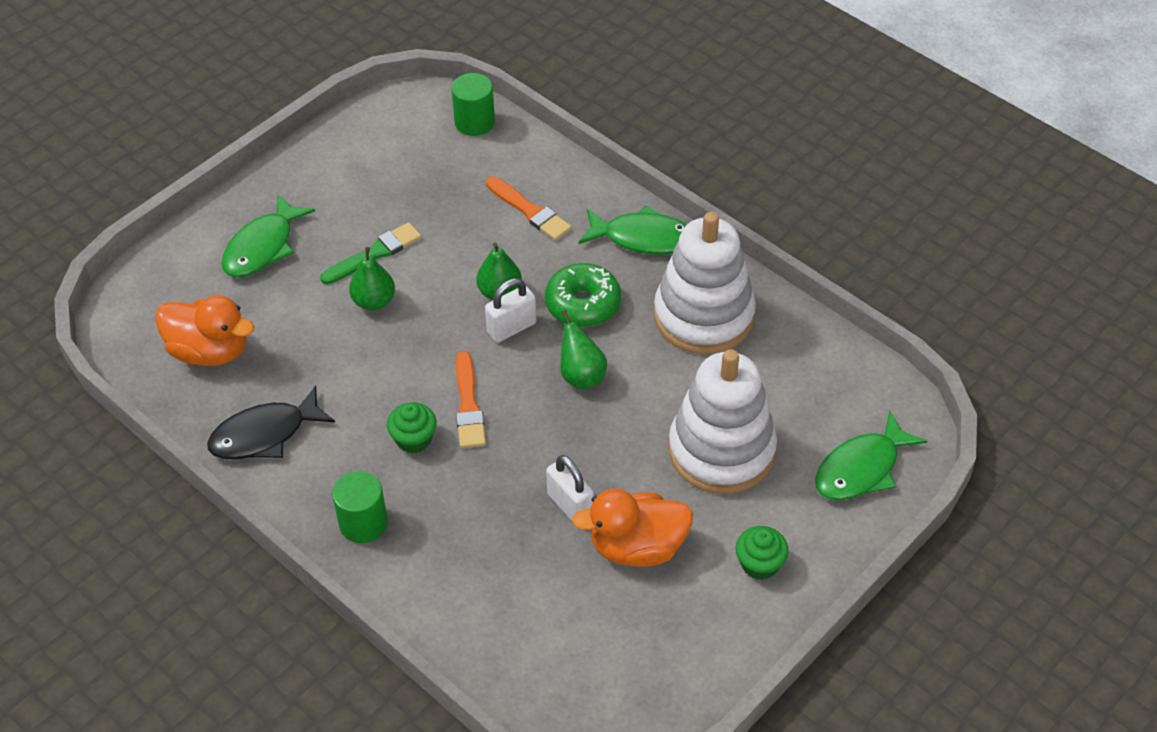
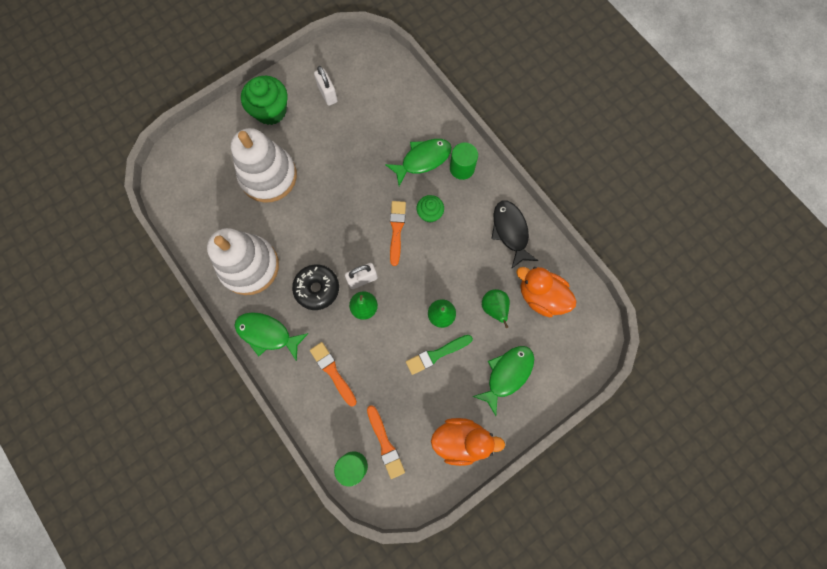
camera: 170 degrees left, 25 degrees up
black fish [207,386,335,459] -> black fish turned 90 degrees counterclockwise [491,201,538,269]
green donut [545,263,621,327] -> black donut [292,264,339,310]
white padlock [546,455,594,521] -> white padlock moved to [314,66,338,106]
green pear [560,310,607,389] -> green pear moved to [482,289,510,328]
orange duck [572,489,693,567] -> orange duck moved to [431,418,505,466]
green cupcake [736,526,789,580] -> green cupcake [241,76,287,125], size x1.72
green fish [815,410,927,500] -> green fish moved to [385,139,452,186]
none -> orange brush [367,405,405,479]

